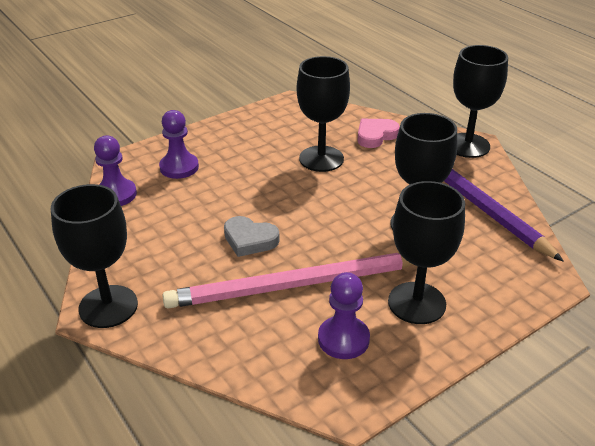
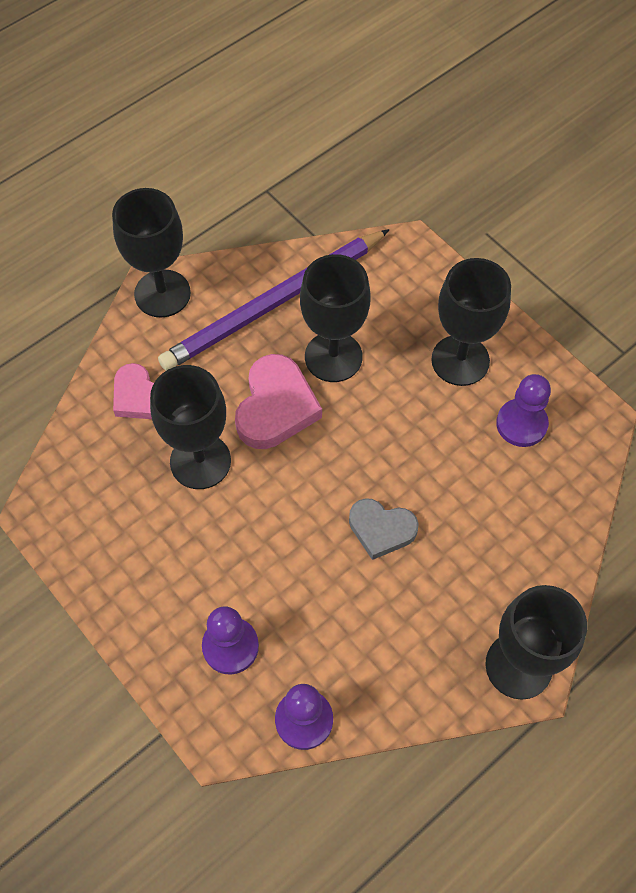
camera: 95 degrees left, 25 degrees up
pink pencil [162,253,413,308] -> none
grey heart [224,216,280,257] -> grey heart turned 90 degrees clockwise [349,498,419,560]
none -> pink heart [235,354,322,449]

